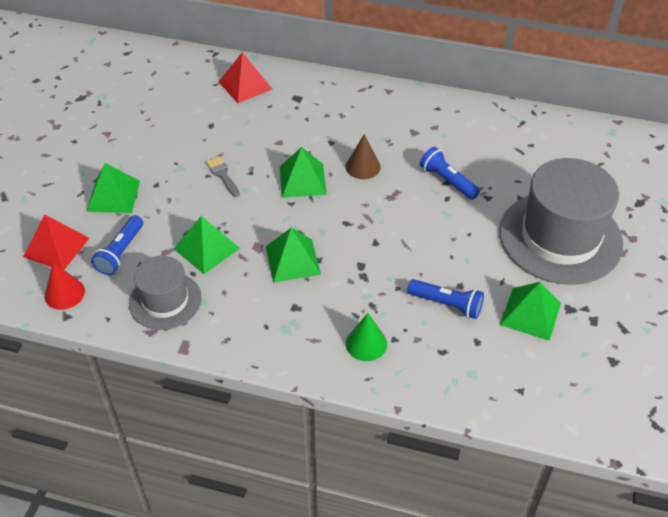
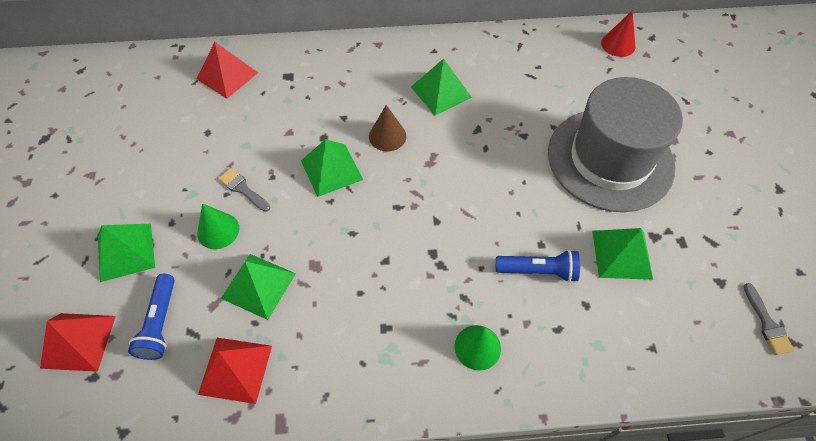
camera: 20 degrees left, 10 degrees up
red cone [45,262,85,310] -> red cone moved to [601,10,636,57]
grey hat [129,256,202,330] -> red pyramid [198,338,272,404]
green pyramid [266,228,321,282] -> green pyramid moved to [411,58,472,115]
blue flashlight [420,147,480,200] -> none
none -> green cone [197,203,239,249]
none -> grey brush [744,283,794,355]

